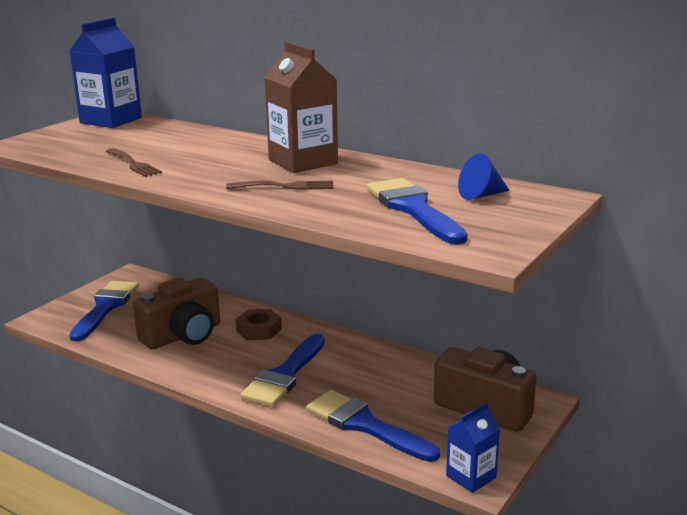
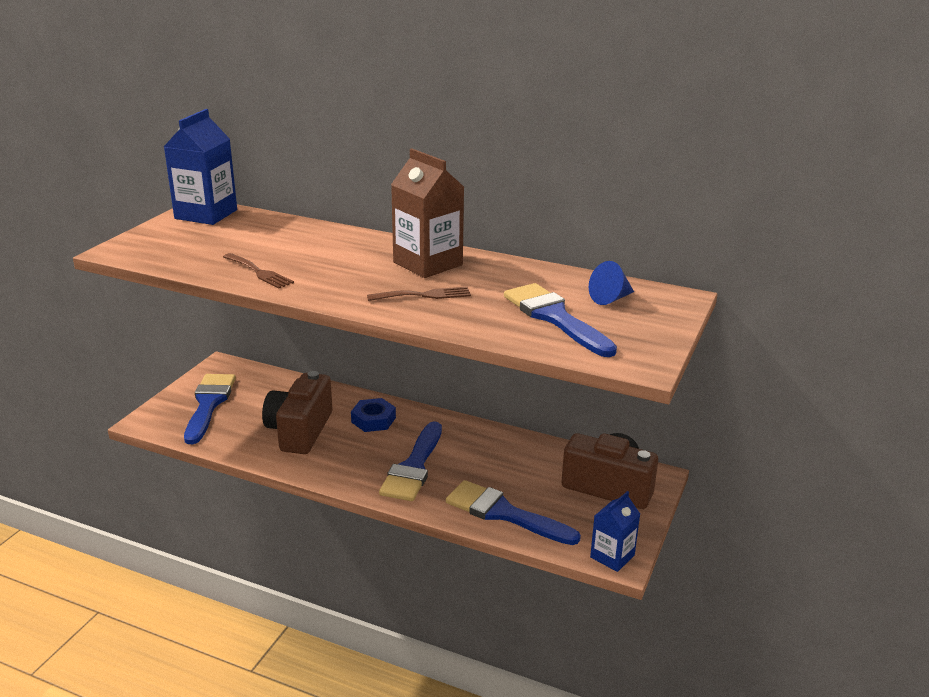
camera: 10 degrees left, 5 degrees up
brown camera [133,278,220,349] -> brown camera turned 150 degrees clockwise [262,371,332,454]
brown nut [235,309,282,340] -> blue nut [351,398,396,432]

